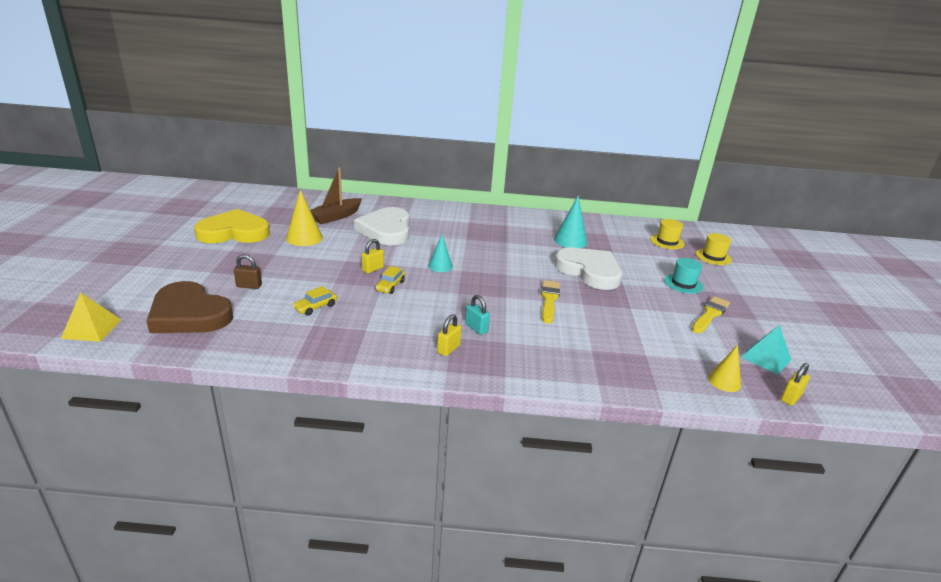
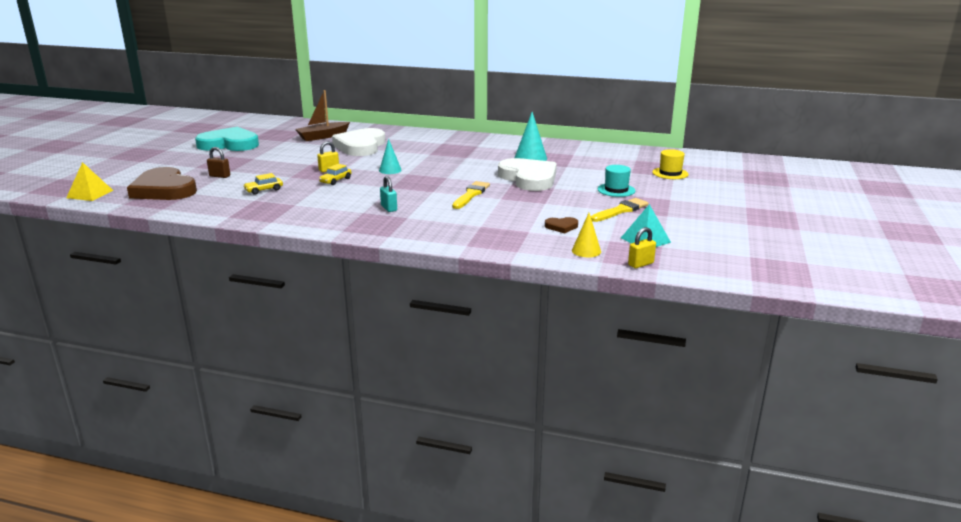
camera: 15 degrees right, 5 degrees down
yellow heart [194,209,270,243] -> turquoise heart [195,127,259,151]
yellow cone [286,190,323,246] -> none
yellow padlock [437,314,462,356] -> none
yellow hat [650,219,685,249] -> none
none -> brown heart [545,217,578,233]

